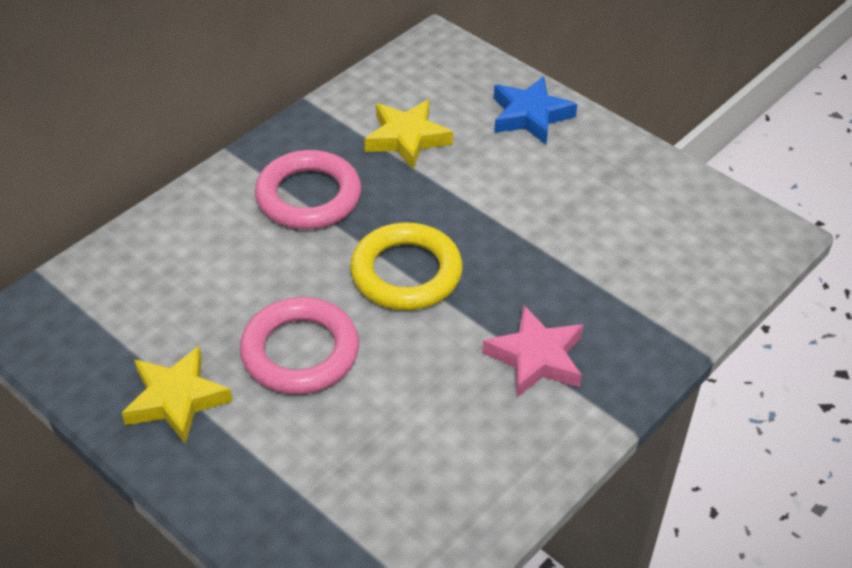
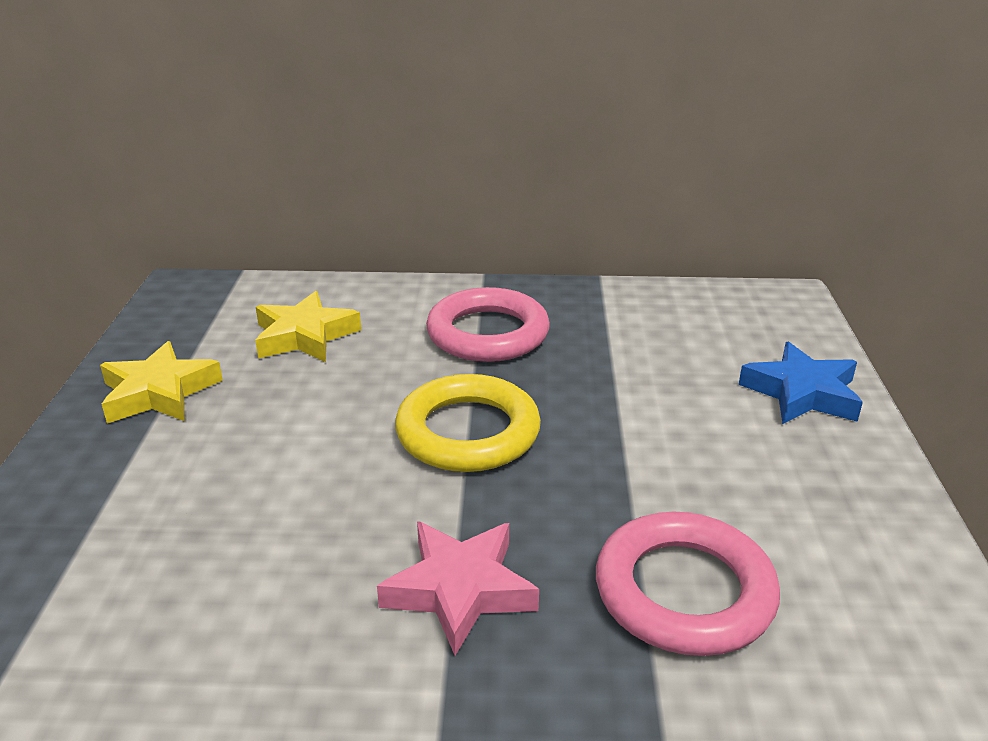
camera: 50 degrees right, 15 degrees down
pink ring [240,297,359,394] -> pink ring moved to [596,511,780,656]
yellow star [364,100,453,169] -> yellow star moved to [255,291,361,362]

